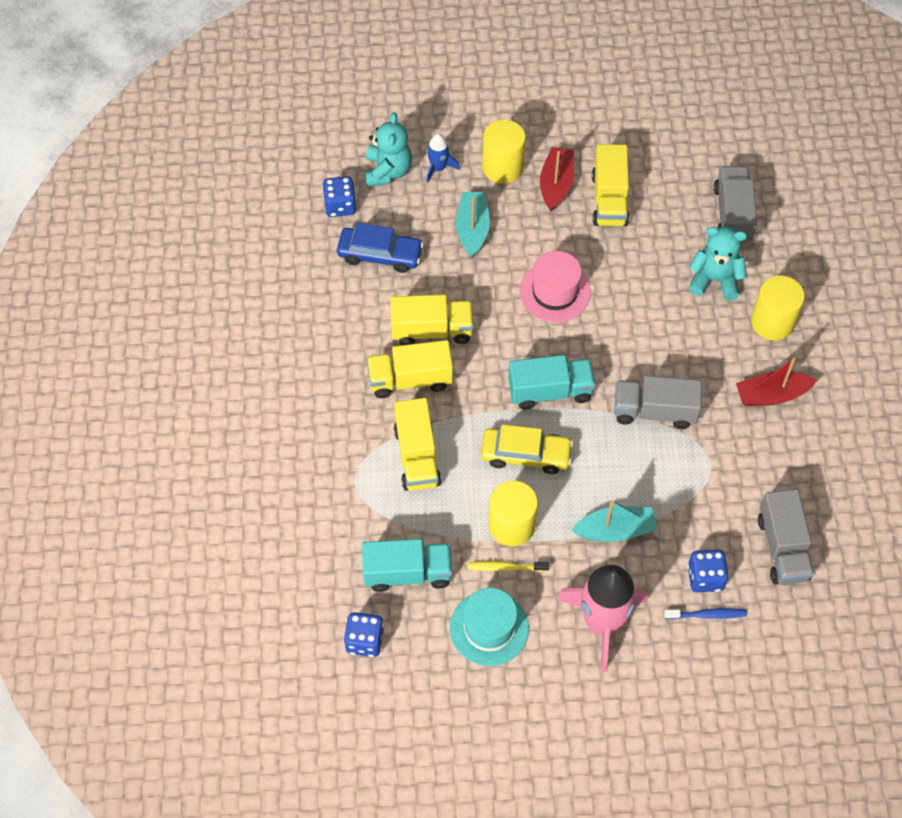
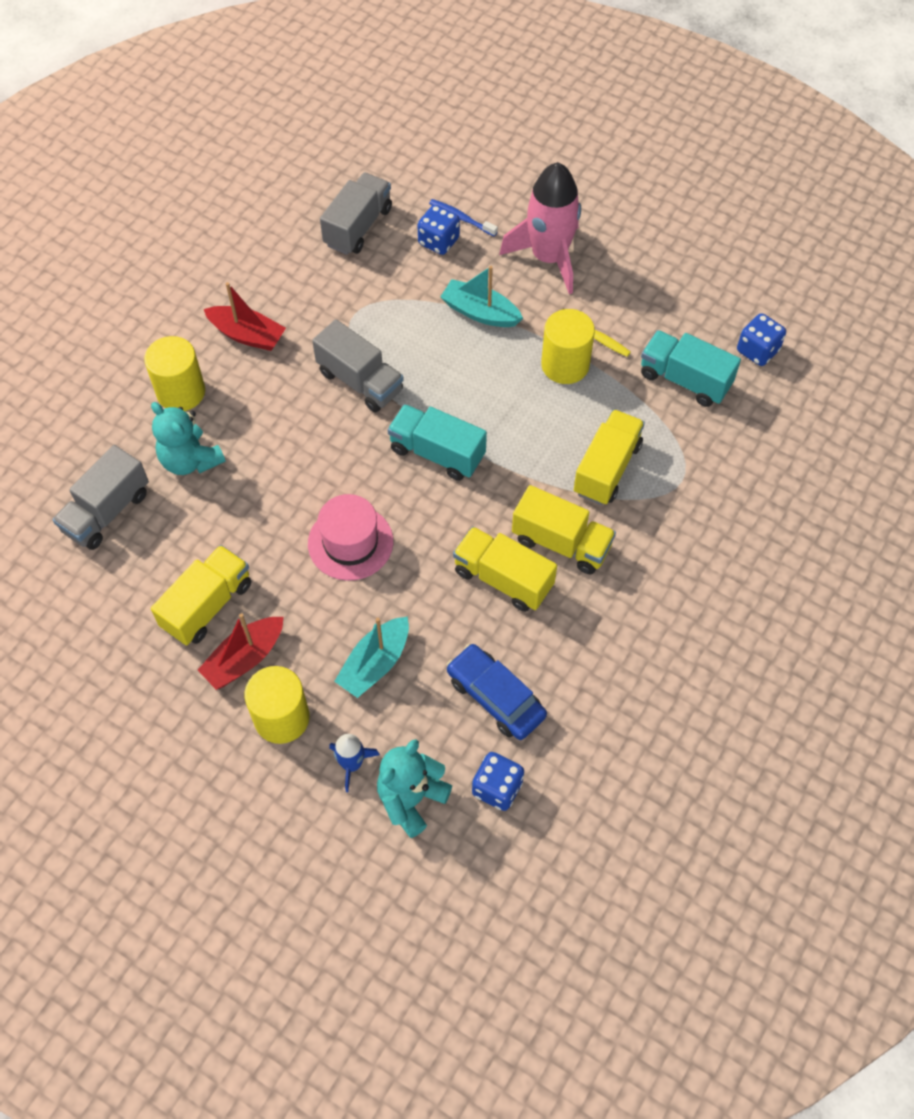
camera: 145 degrees left, 0 degrees up
turquoise hat [450,588,529,666] -> none
yellow car [481,424,573,474] -> none

